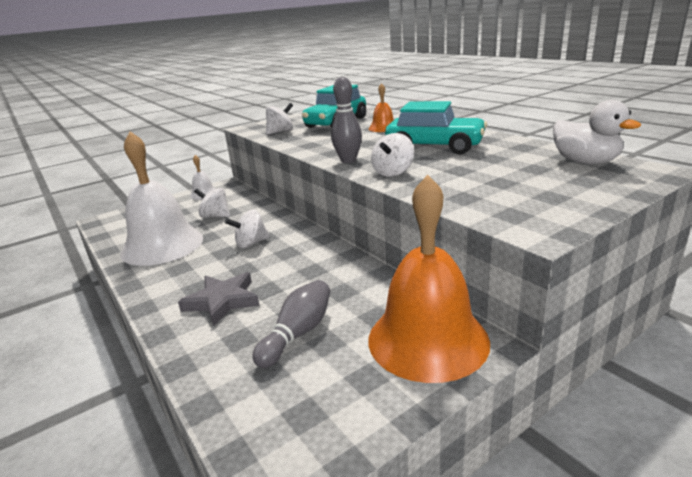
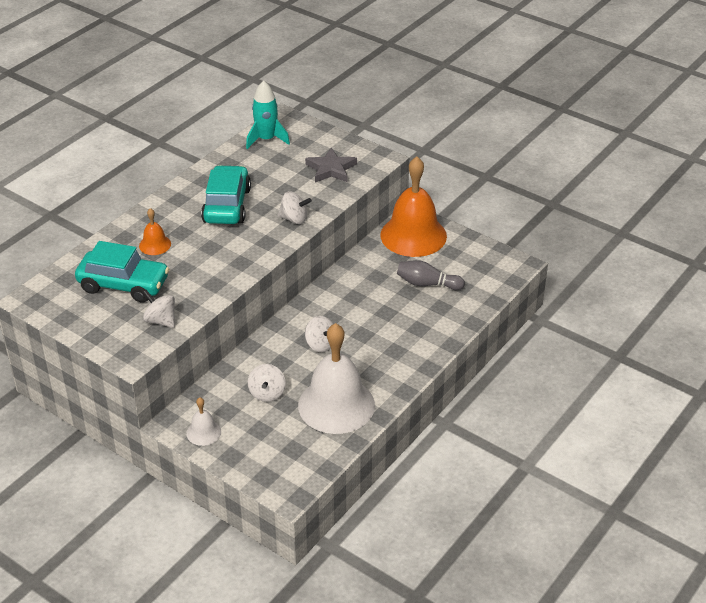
camera: 110 degrees left, 15 degrees up
grey star [178,272,259,326] -> grey star moved to [305,148,357,183]
grey bowling pin [331,77,362,163] -> none
white duck [553,100,641,164] -> turquoise rocket [246,80,290,149]

